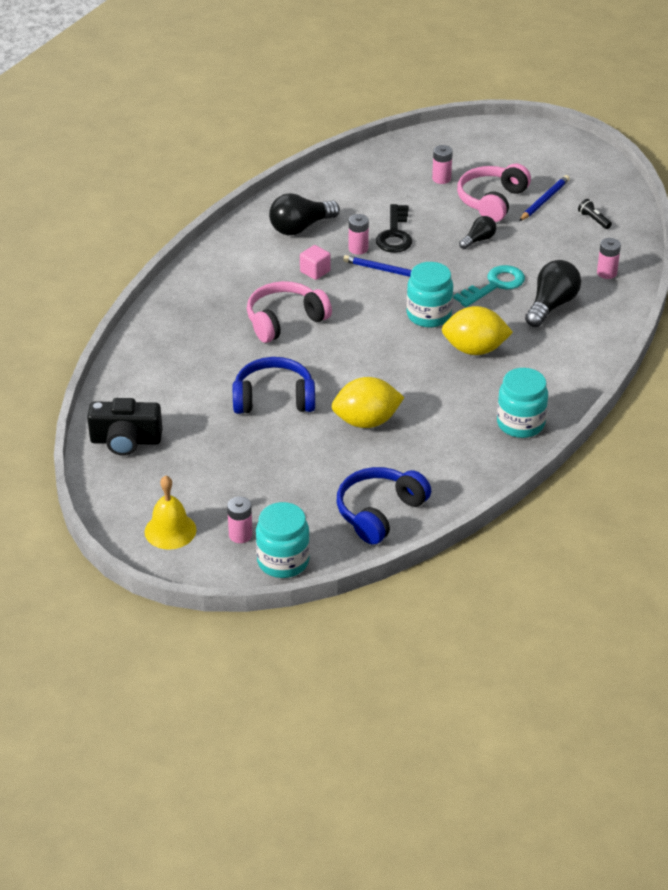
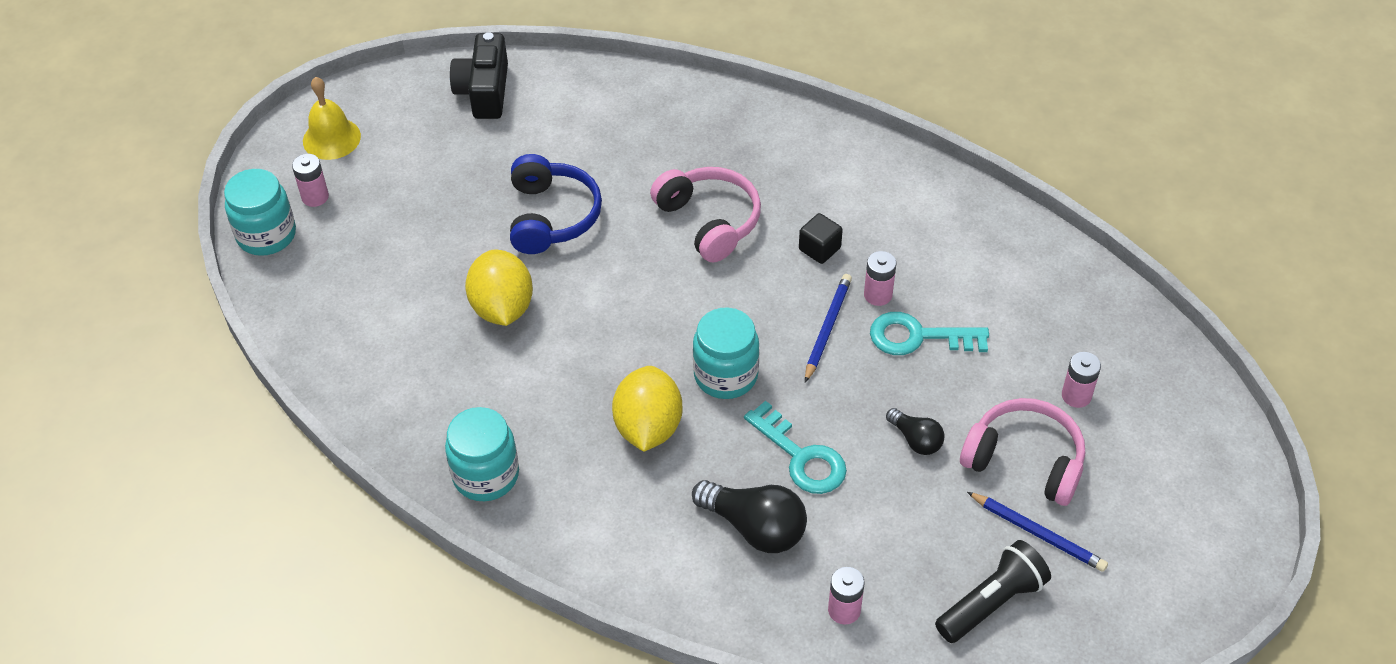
camera: 90 degrees right, 10 degrees up
black light bulb [269,193,340,235] -> none
pink cube [300,245,331,280] -> black cube [799,213,843,264]
blue headphones [337,467,431,545] -> none
black key [376,204,412,253] -> turquoise key [870,312,989,355]
black flashlight [578,199,612,229] -> black flashlight [935,540,1051,643], size x1.92

